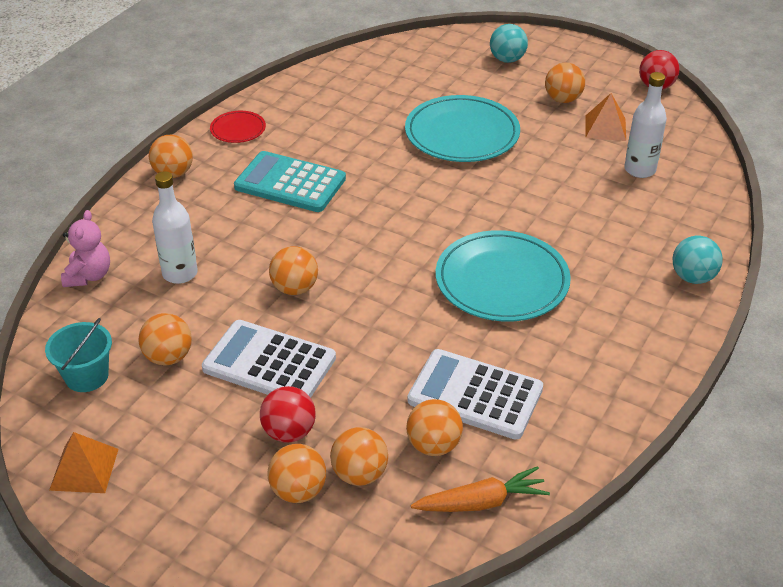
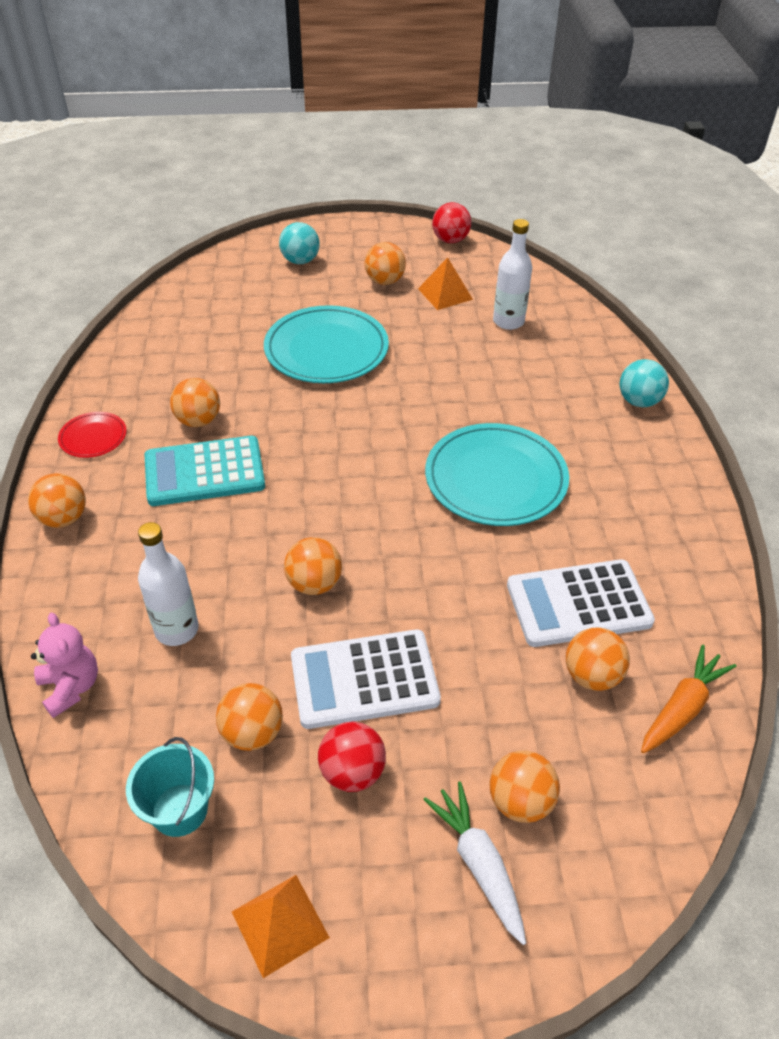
camera: 35 degrees left, 5 degrees up
red ball [260,386,316,443] -> red ball moved to [318,722,386,792]
orange ball [330,427,388,486] -> orange ball moved to [170,378,220,427]
none -> white carrot [423,781,526,945]

